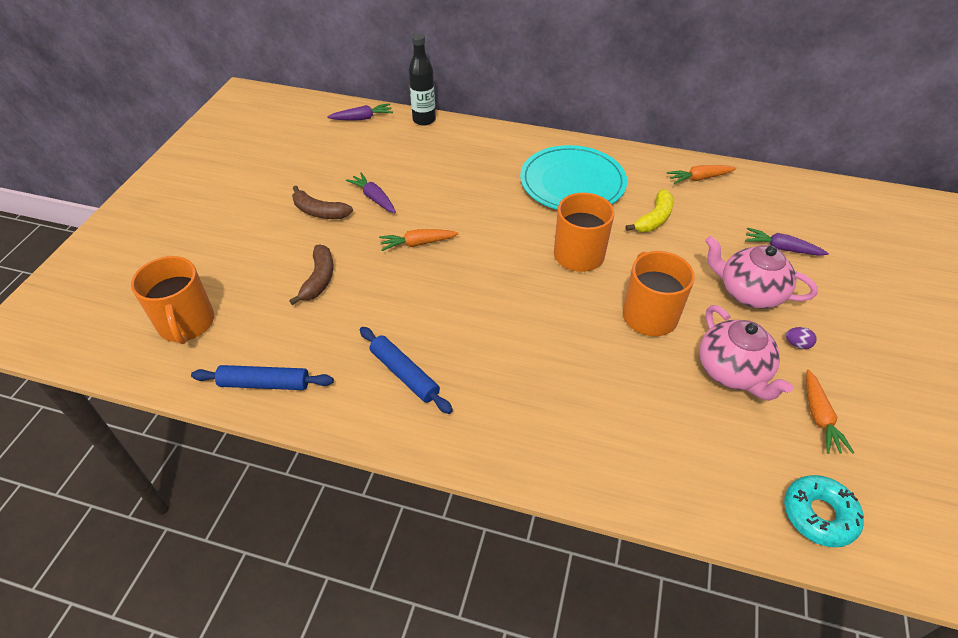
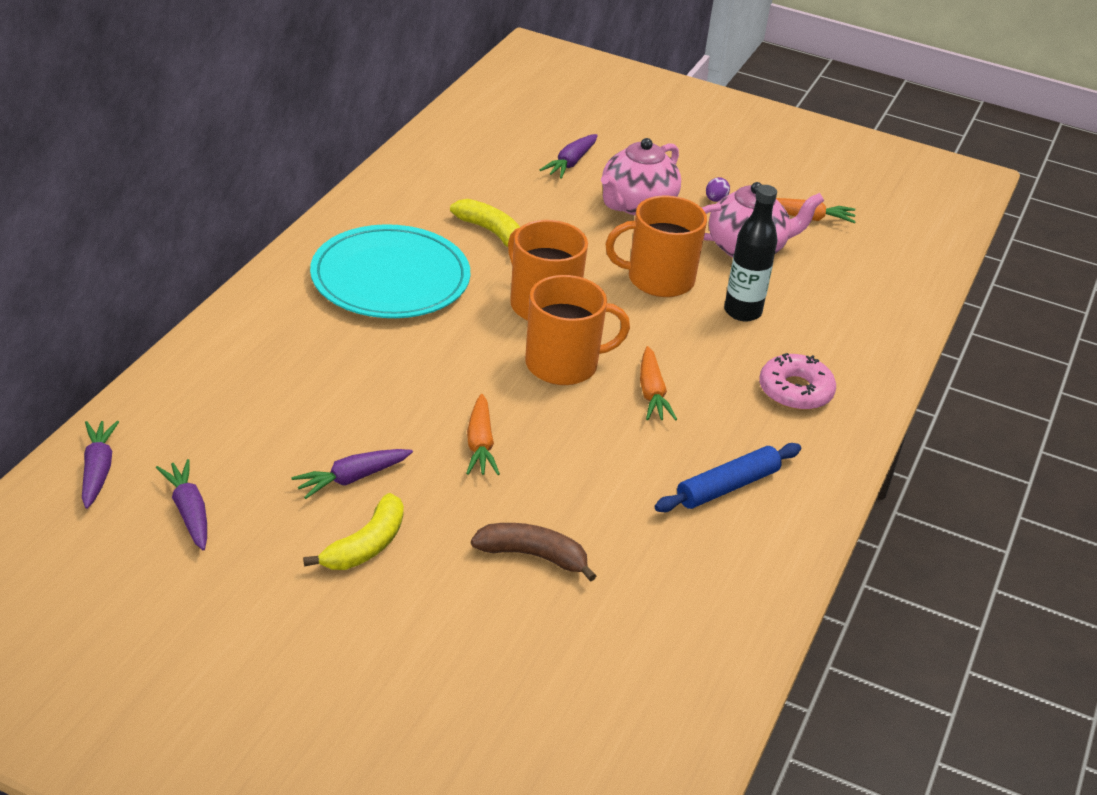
camera: 85 degrees left, 10 degrees down
orange mug [131,256,214,344] -> orange mug moved to [525,275,630,385]
blue rolling pin [191,365,334,390] -> none
brown banana [292,186,353,219] -> yellow banana [303,493,404,570]
black bottle [409,33,436,126] -> black bottle moved to [724,185,777,321]
orange carrot [667,165,736,184] -> orange carrot moved to [640,346,677,420]
turquoise donut [784,475,864,548] -> none
none -> purple carrot [156,459,207,550]
none -> pink donut [759,353,836,410]

